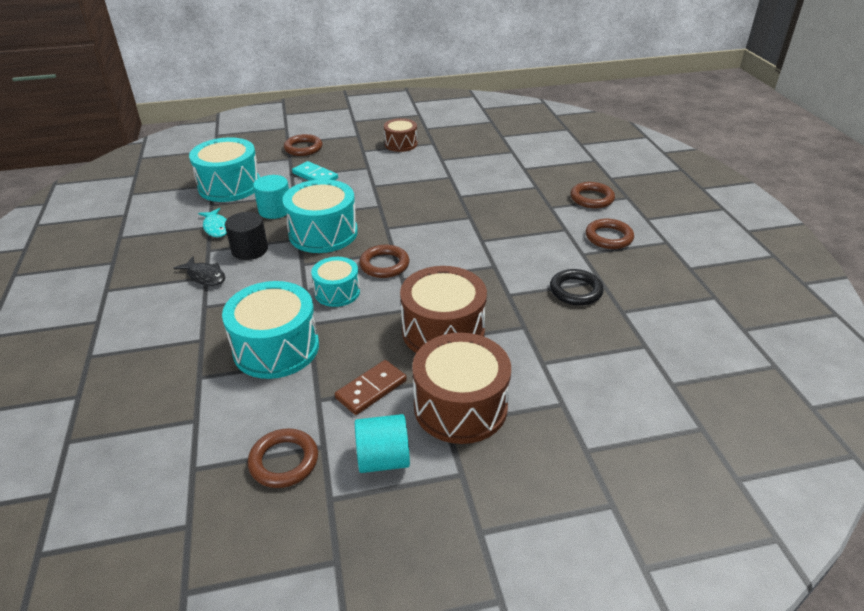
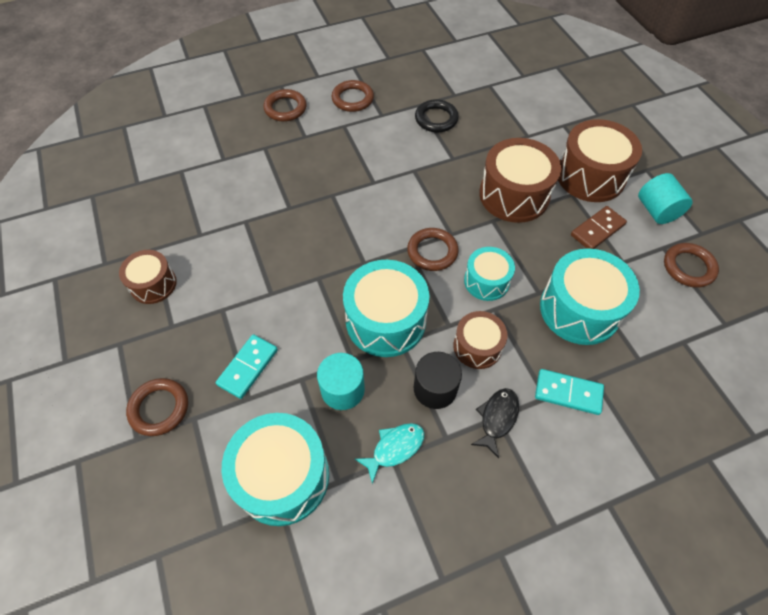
camera: 100 degrees left, 20 degrees up
brown domino [335,360,407,415] -> brown domino turned 75 degrees counterclockwise [571,206,627,249]
none -> brown drum [453,311,508,369]
none -> turquoise domino [535,369,604,415]

